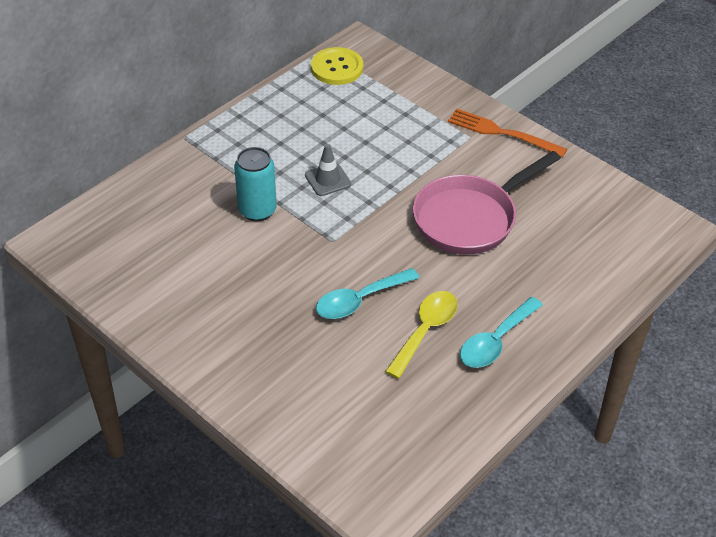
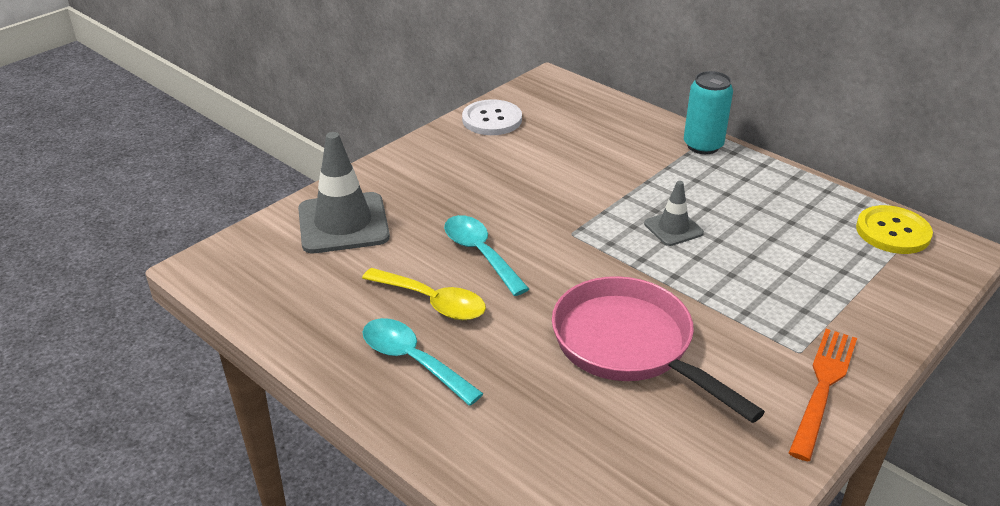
camera: 90 degrees right, 10 degrees down
turquoise can [234,147,277,221] -> turquoise can moved to [684,71,733,154]
none -> grey traffic cone [298,132,390,253]
none -> white button [462,99,522,135]

